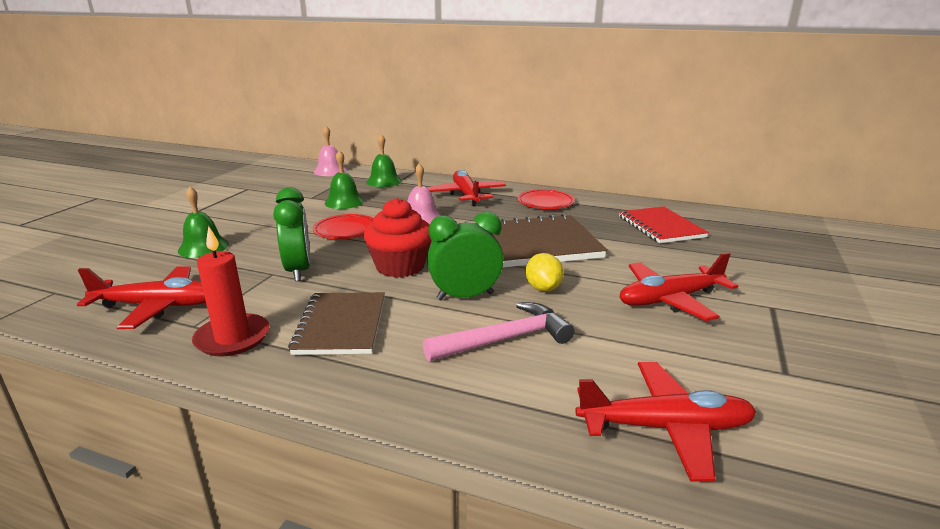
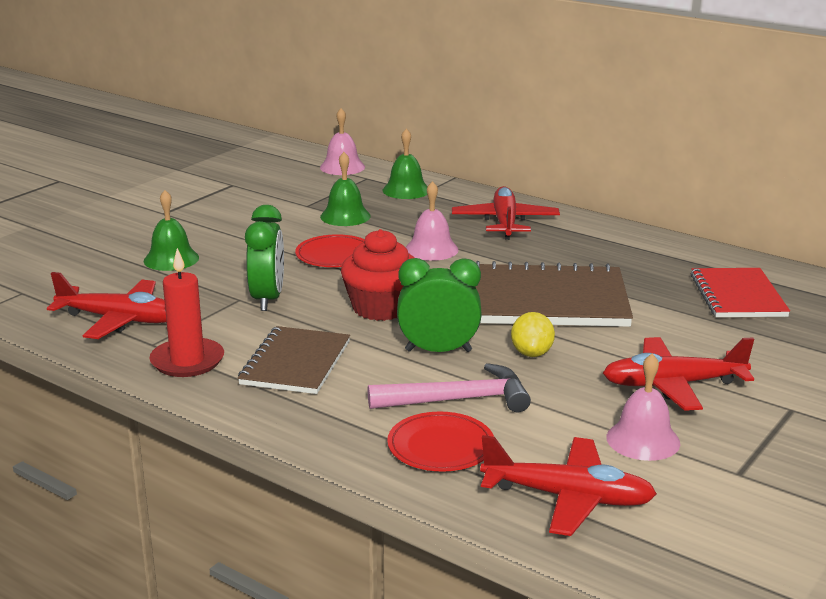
camera: 15 degrees right, 0 degrees up
red plate [517,189,575,209] -> red plate moved to [387,412,494,471]
none -> pink bell [606,354,680,461]

